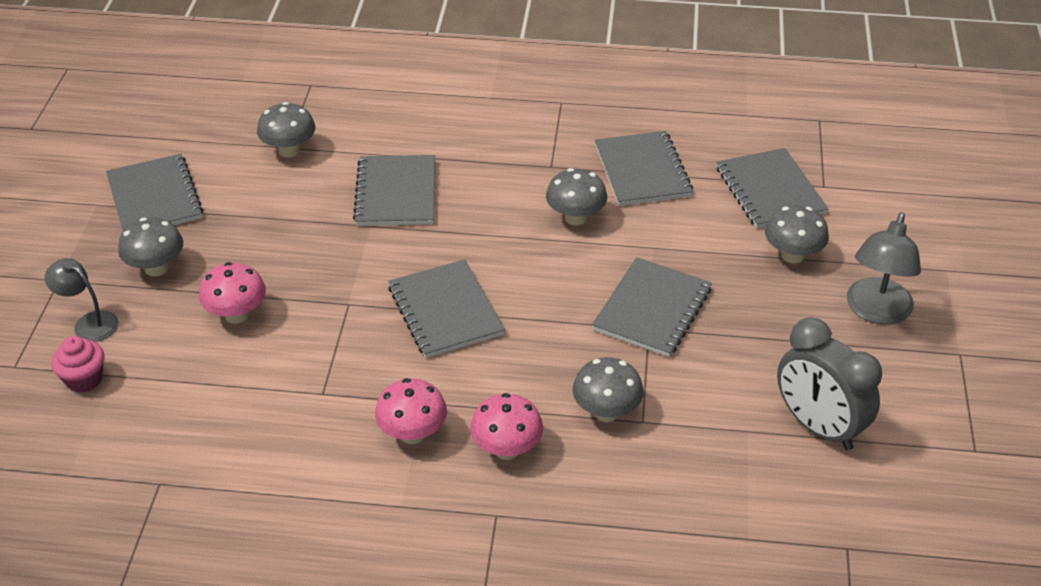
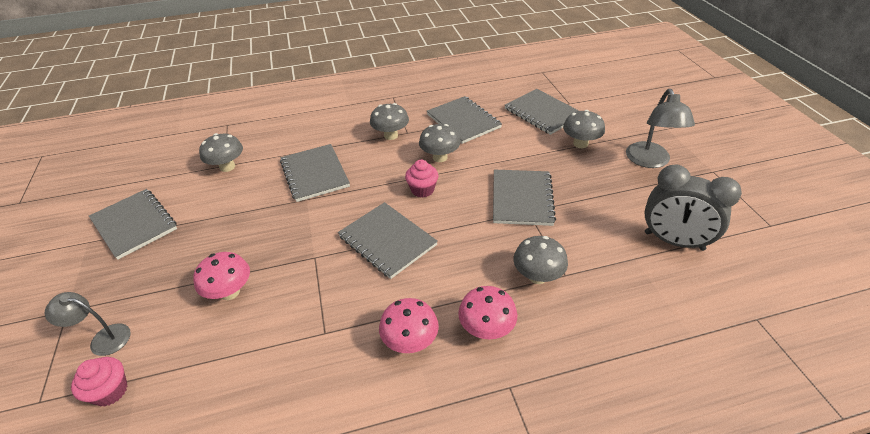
camera: 20 degrees left, 0 degrees up
grey mushroom [118,218,183,276] -> grey mushroom moved to [370,103,409,140]
none -> pink cupcake [405,160,438,198]

